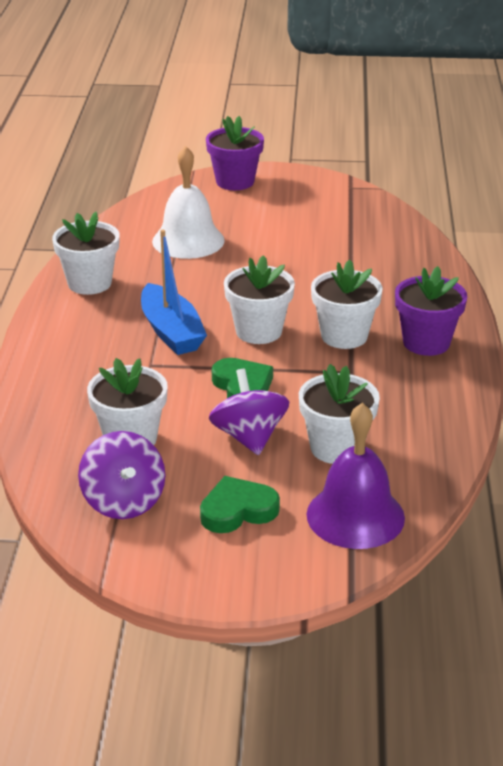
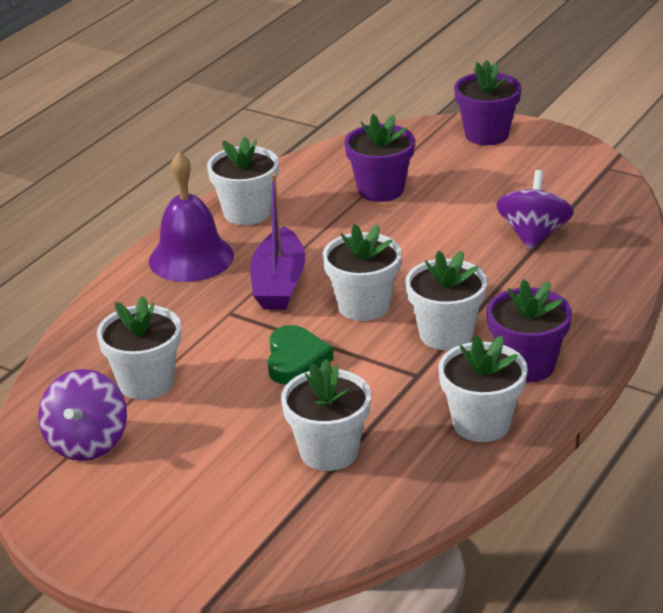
camera: 30 degrees right, 0 degrees up
blue boat [141,230,207,355] -> purple boat [250,173,305,310]
white bell [152,146,225,259] -> purple flower pot [344,114,415,202]
green heart [200,476,280,533] -> none
purple spinning top [209,369,289,455] -> purple spinning top moved to [496,170,573,250]
purple bell [307,403,405,549] -> purple bell moved to [149,152,234,282]
none -> white flower pot [438,335,527,442]

